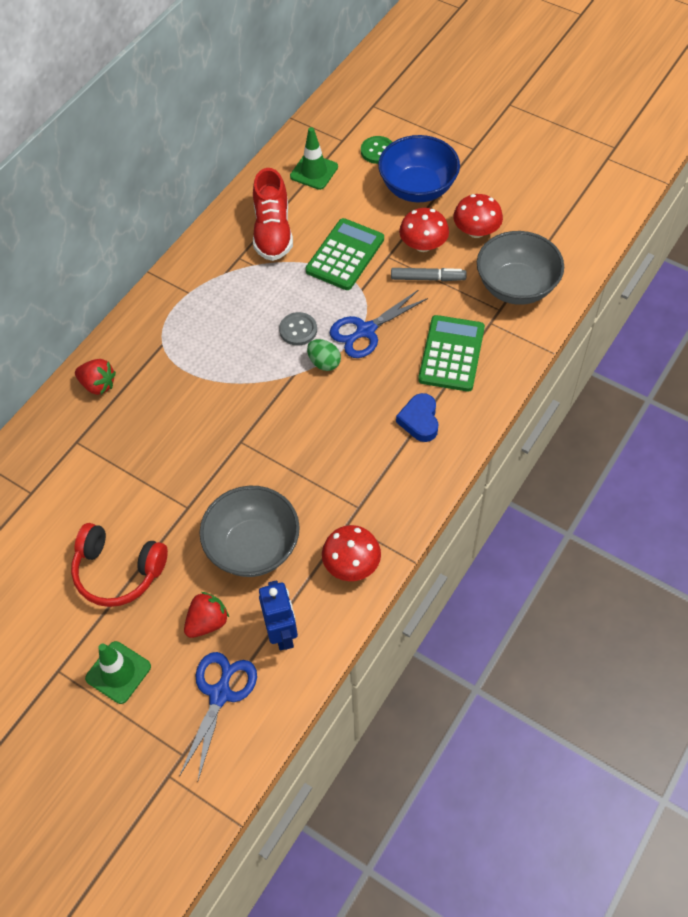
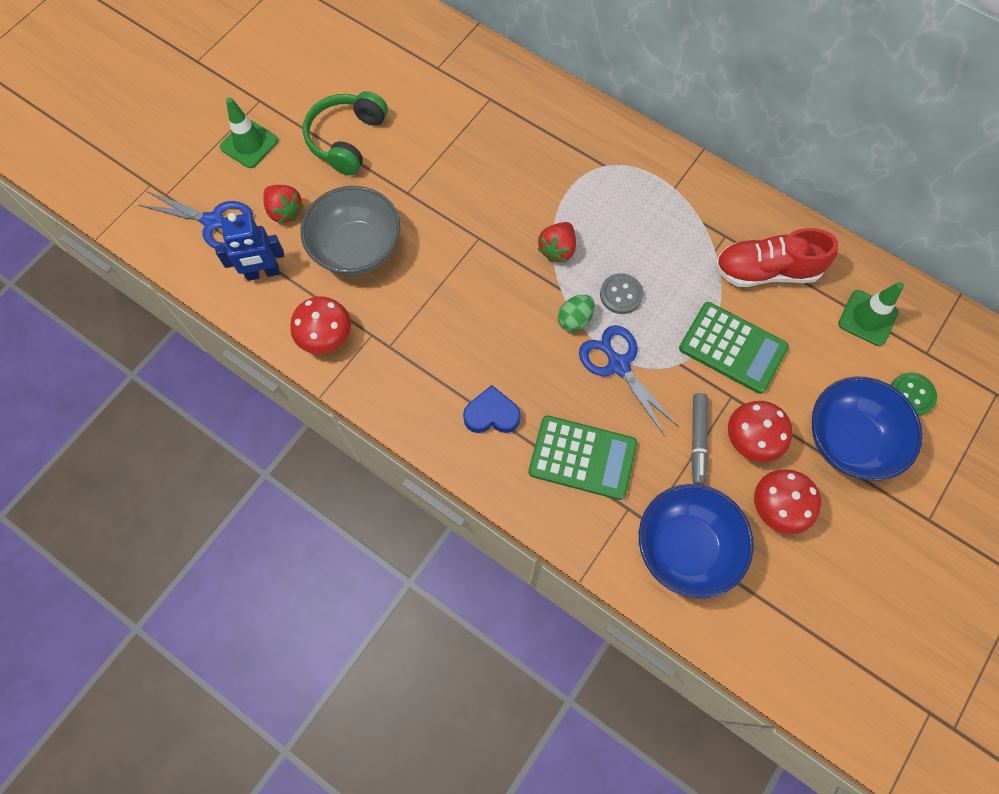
camera: 90 degrees right, 10 degrees up
red headphones [71,523,168,607] -> green headphones [303,91,388,175]
red strawberry [75,359,116,395] -> red strawberry moved to [537,222,576,262]
grey bowl [477,231,564,305] -> blue bowl [639,484,754,599]

